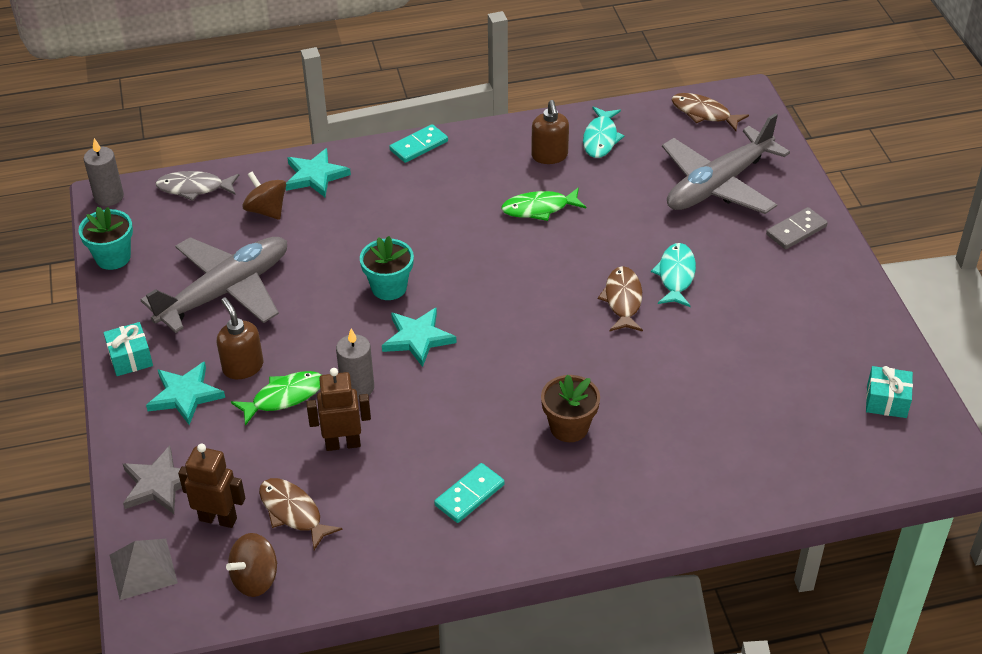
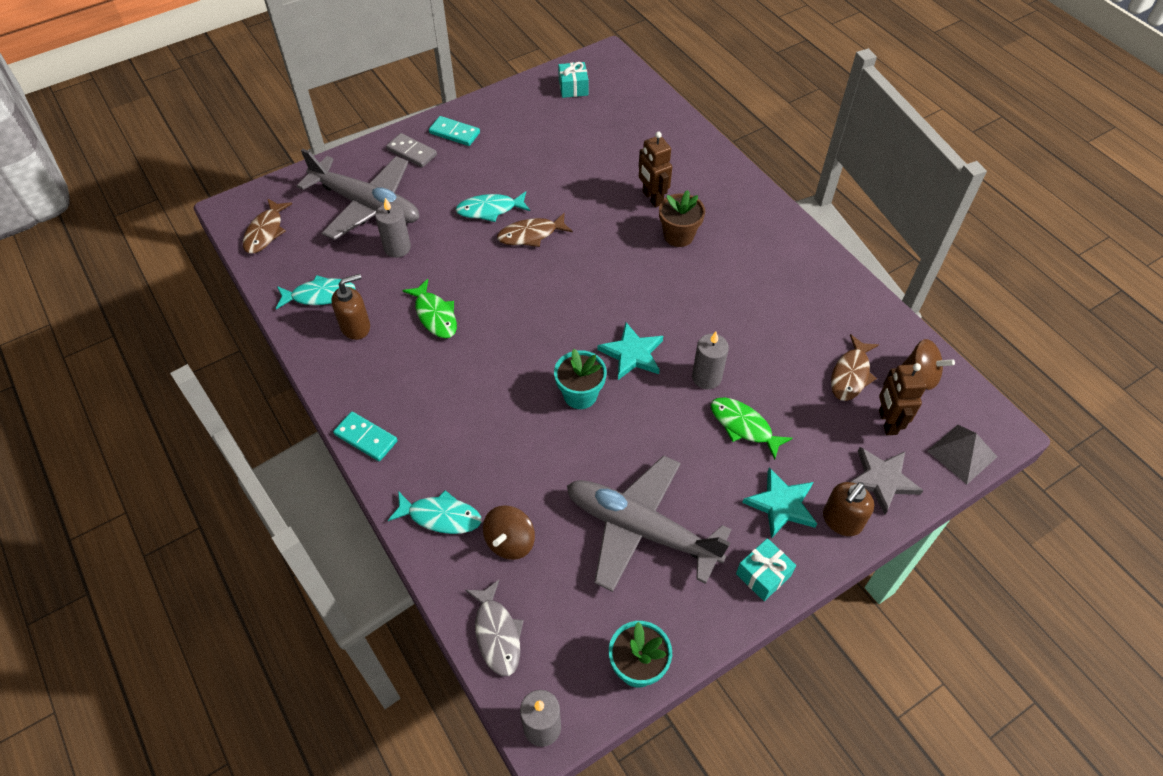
camera: 110 degrees left, 10 degrees up
brown soap dispenser [217,297,263,379] -> brown soap dispenser moved to [823,482,874,536]
turquoise star [286,148,351,197] -> turquoise fish [388,490,482,534]
brown robot [306,368,371,451] -> brown robot moved to [639,132,672,208]
turquoise domino [434,463,505,523] -> turquoise domino moved to [429,116,480,146]
none -> grey candle [375,198,411,258]

